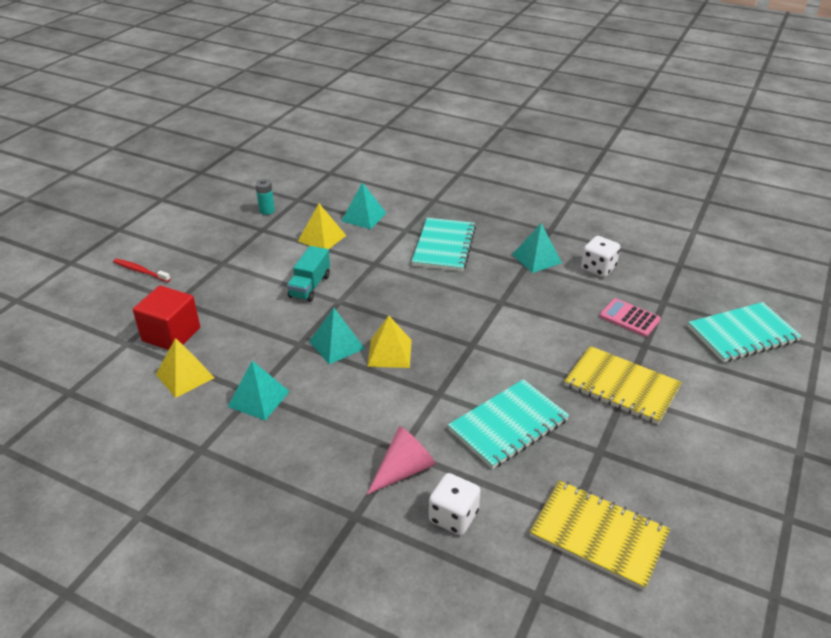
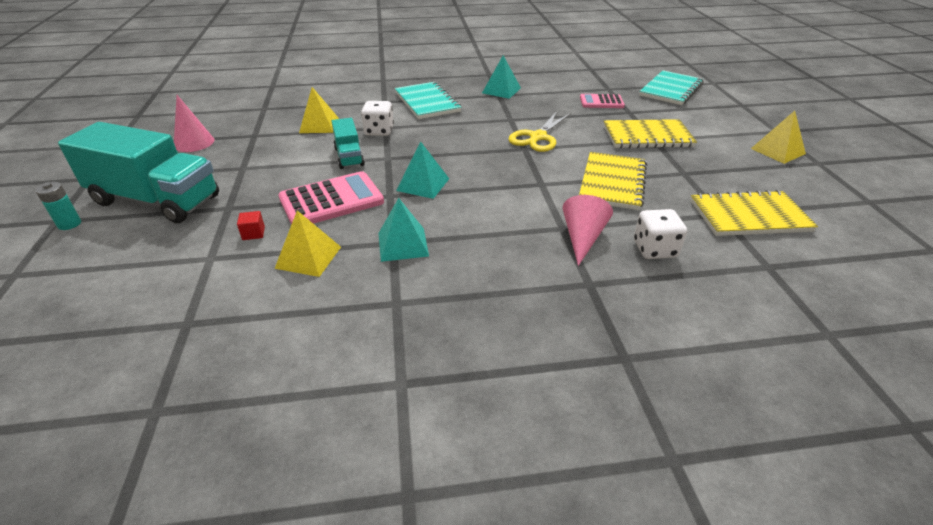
camera: 35 degrees left, 0 degrees up
red toothbrush [113,259,171,282] -> turquoise truck [58,122,219,223]
red cube [133,286,200,350] -> red cube [237,211,265,240], size x0.42
turquoise battery [255,179,275,215] -> turquoise battery moved to [36,182,81,230]
turquoise pyramid [342,183,386,229] -> none
yellow pyramid [367,316,412,368] -> yellow pyramid moved to [751,111,806,164]
turquoise notebook [448,379,569,469] -> yellow notebook [579,152,647,210]
white dice [581,236,620,277] -> white dice moved to [361,101,394,136]
none -> pink cone [174,95,214,152]
none -> pink calculator [278,171,384,225]
none -> yellow scissors [508,111,571,152]

